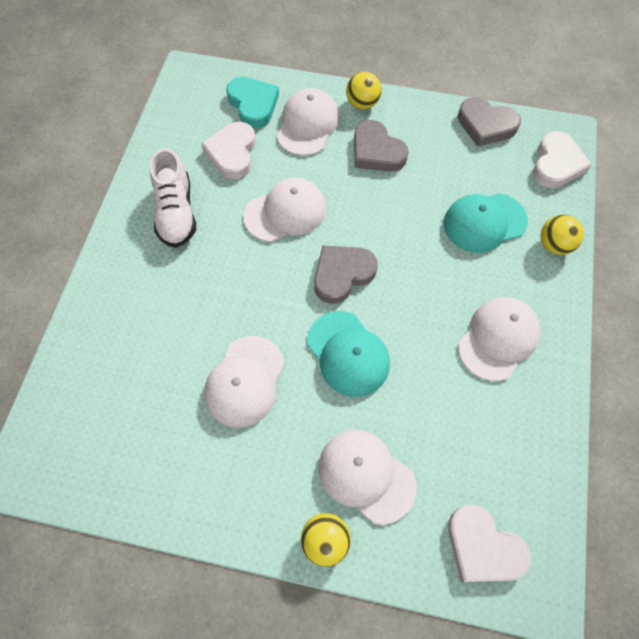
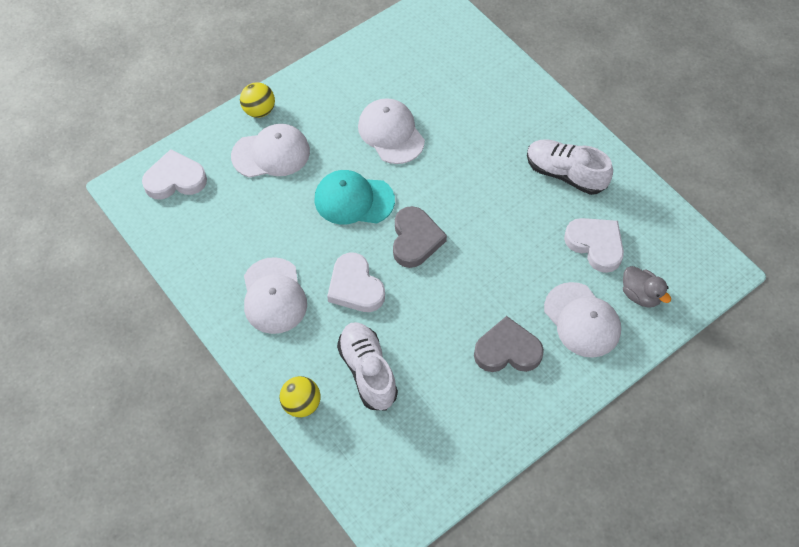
camera: 130 degrees right, 5 degrees down
turquoise heart [226,77,279,129] -> grey duck [623,266,671,308]
white cap [243,178,326,242] -> none
yellow ball [346,72,381,109] -> none
turquoise cap [444,193,528,253] -> white shoe [337,322,398,410]
grey heart [458,97,521,147] -> none
white heart [533,131,592,189] -> white heart moved to [327,253,385,312]

